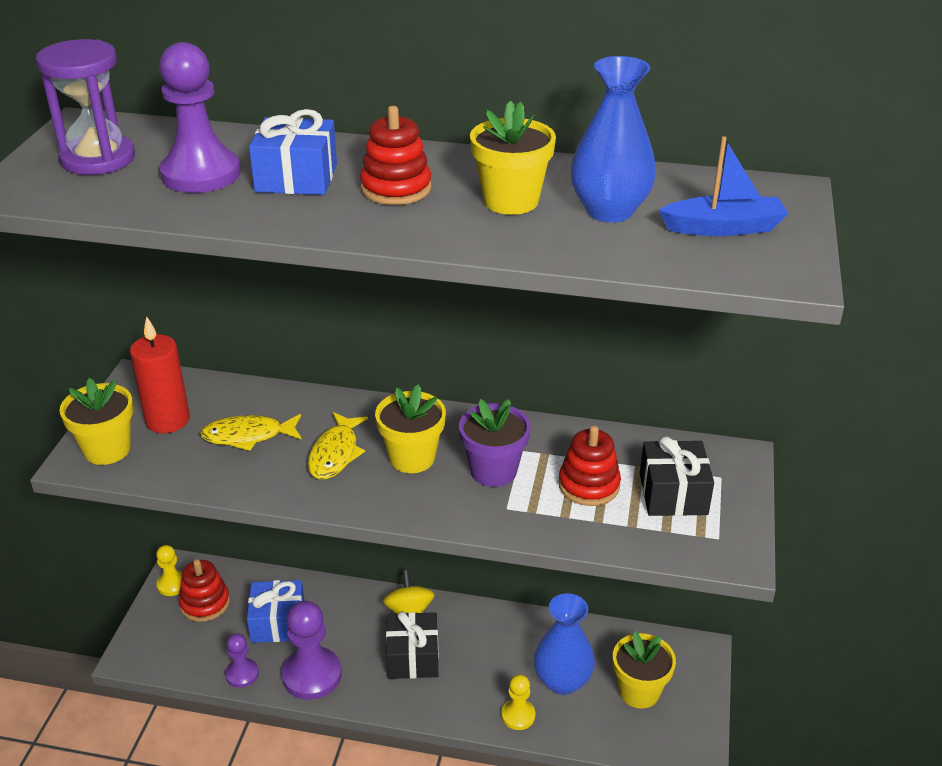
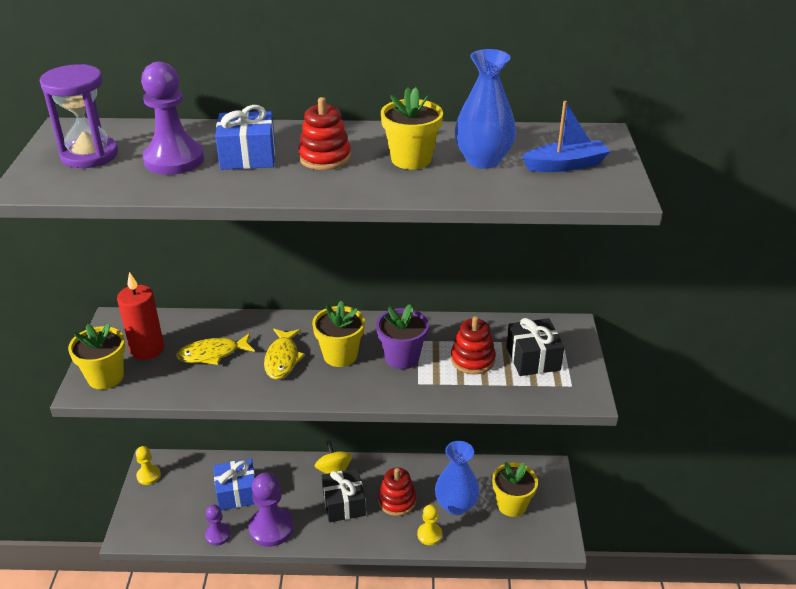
camera: 10 degrees left, 0 degrees up
red stacking toy [178,559,230,622] -> red stacking toy moved to [378,468,416,516]

